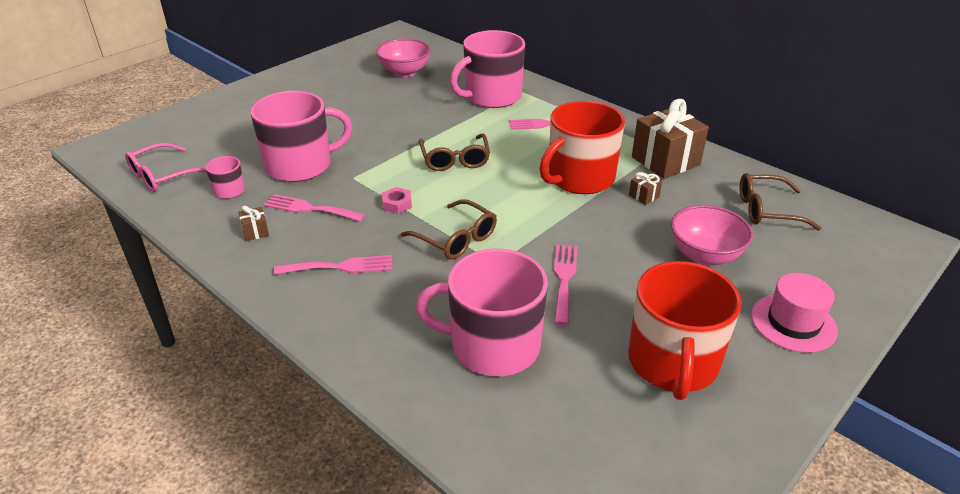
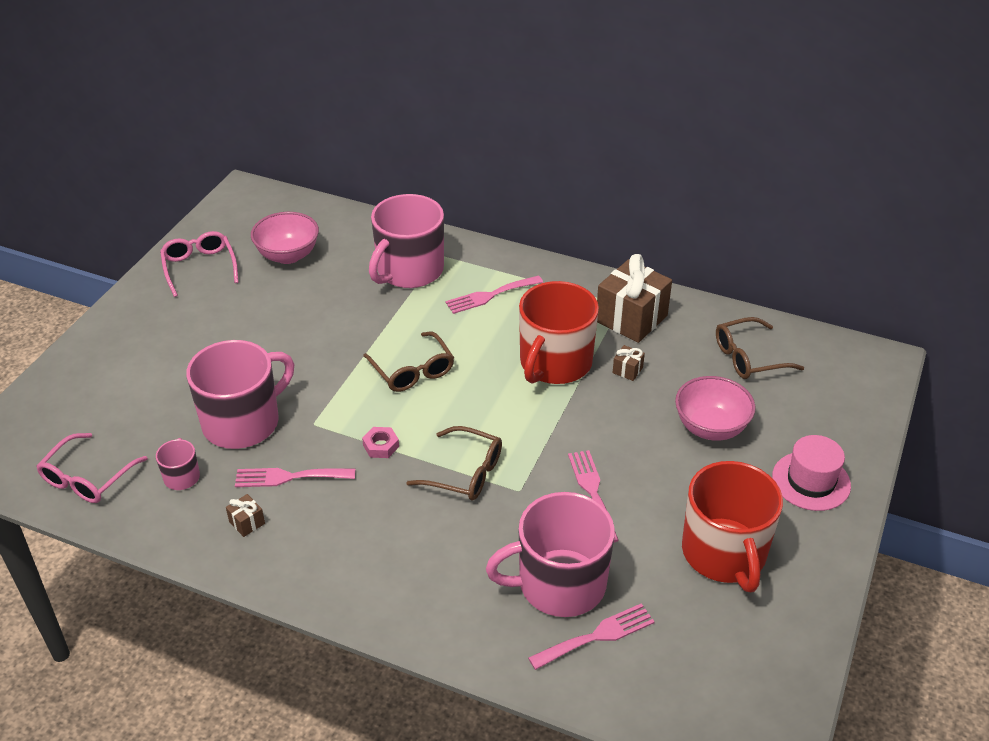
camera: 20 degrees left, 5 degrees up
pink fork [274,255,392,275] -> pink fork moved to [528,603,655,670]
none -> pink glasses [160,231,239,297]

